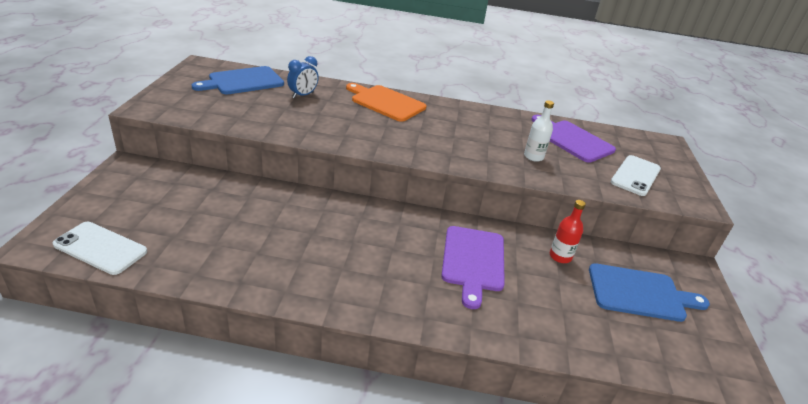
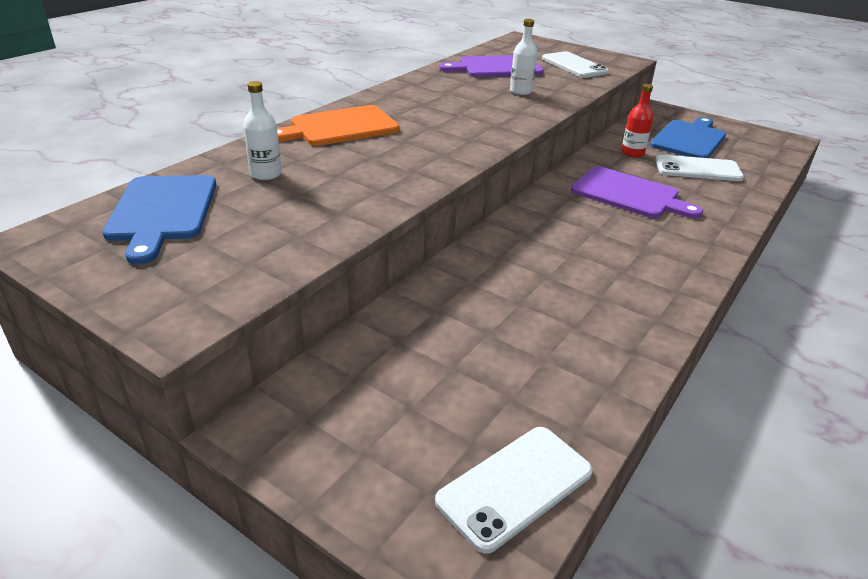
camera: 60 degrees left, 0 degrees up
blue clock [287,56,319,98] -> white bottle [243,81,282,180]
none -> white phone [655,154,744,181]

